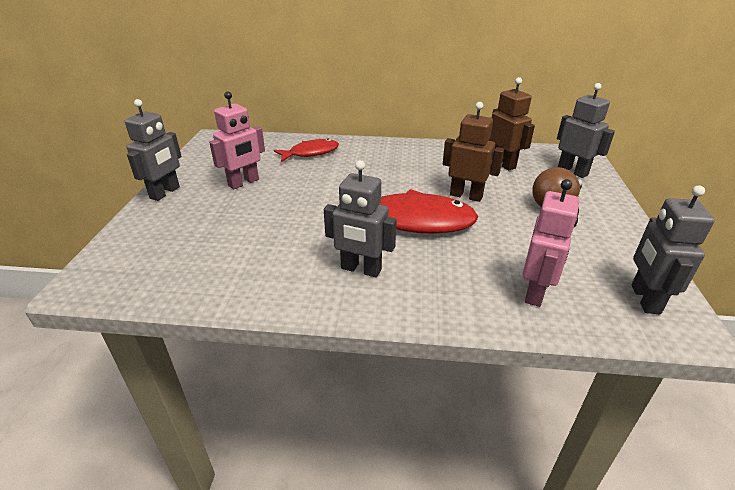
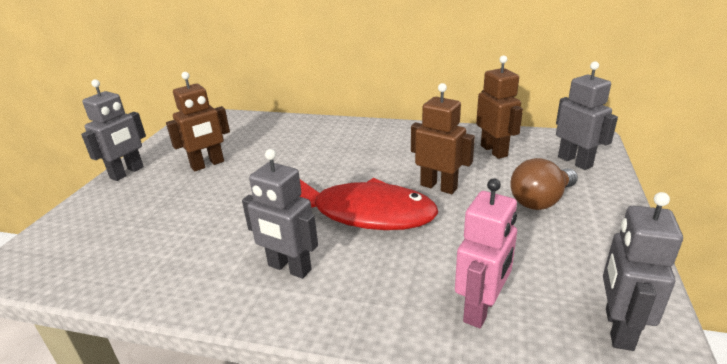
camera: 10 degrees right, 5 degrees down
pink robot [209,91,265,189] -> brown robot [166,72,230,171]
red fish [274,138,339,162] -> none

